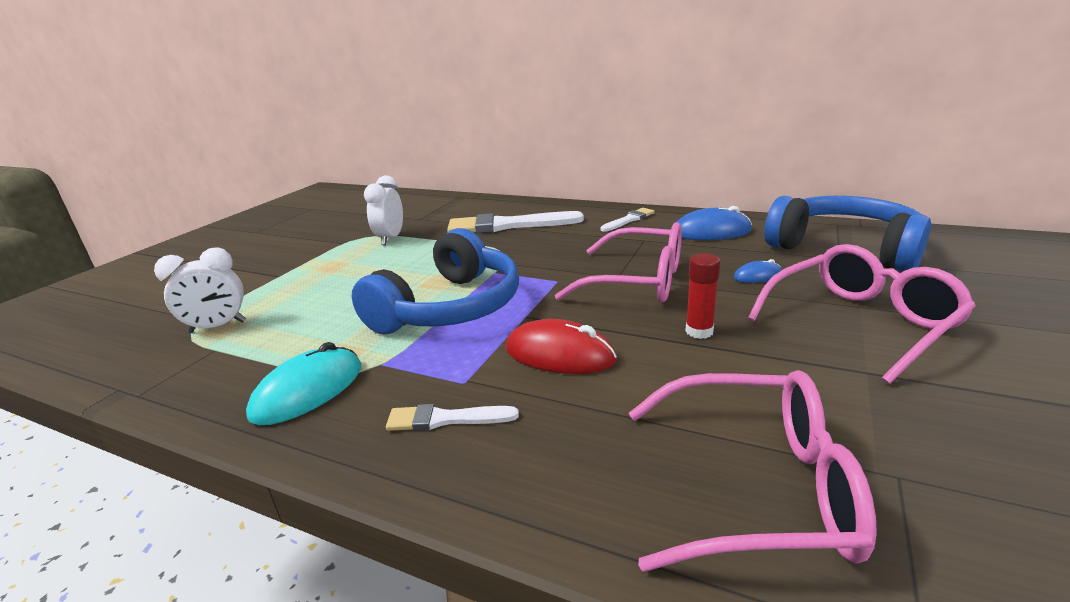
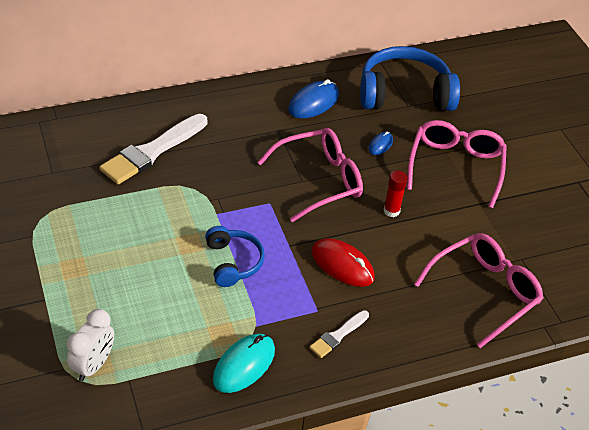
camera: 50 degrees left, 20 degrees up
turquoise mouse [246,342,361,425] -> turquoise mouse turned 45 degrees clockwise [213,334,275,393]
blue headphones [352,228,519,334] -> blue headphones [205,226,265,287], size x0.56
white clock [364,175,403,245] -> none
red mouse [506,319,617,374] -> red mouse turned 60 degrees clockwise [312,238,375,287]
white brush [601,208,655,232] -> none

